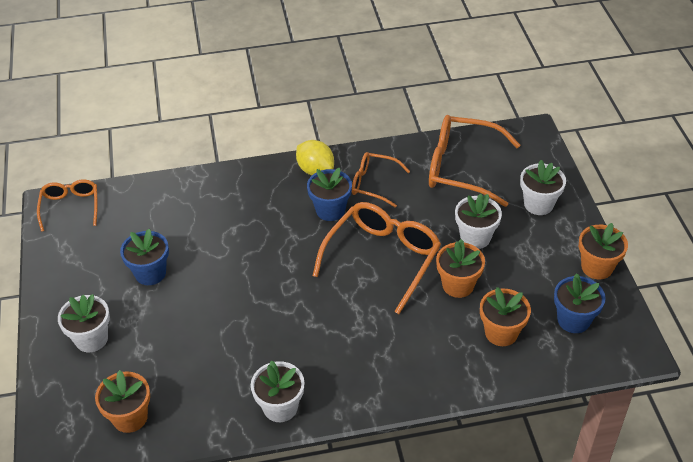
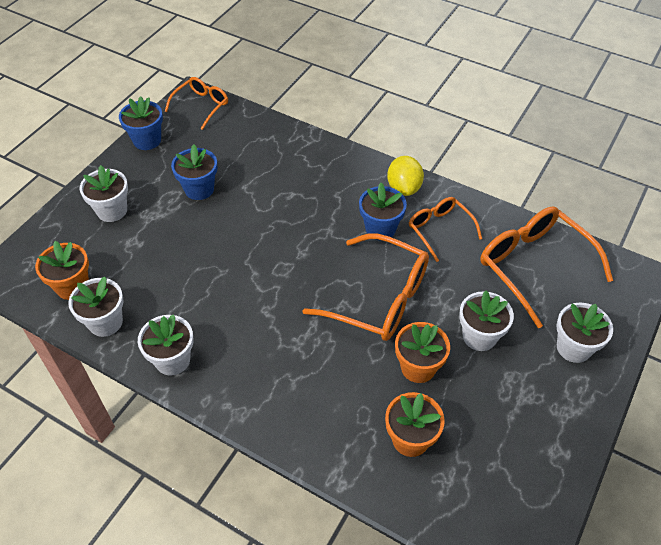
camera: 40 degrees right, 5 degrees up
orange glasses [313,202,441,314] -> orange glasses turned 45 degrees clockwise [302,234,429,341]
blue flower pot [554,273,606,333] -> blue flower pot moved to [119,96,163,150]
orange flower pot [579,223,628,279] -> none
none -> white flower pot [68,277,124,337]

